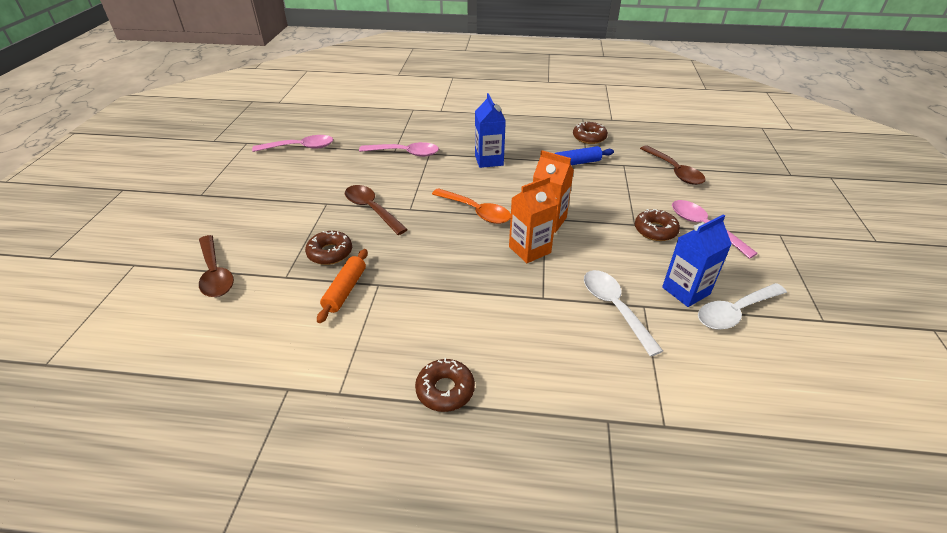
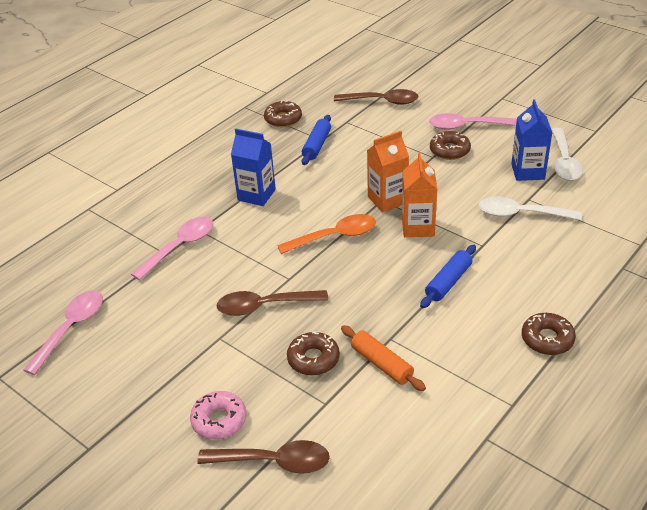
camera: 55 degrees left, 0 degrees up
none -> pink donut [190,391,246,440]
none -> blue rolling pin [420,245,476,308]

